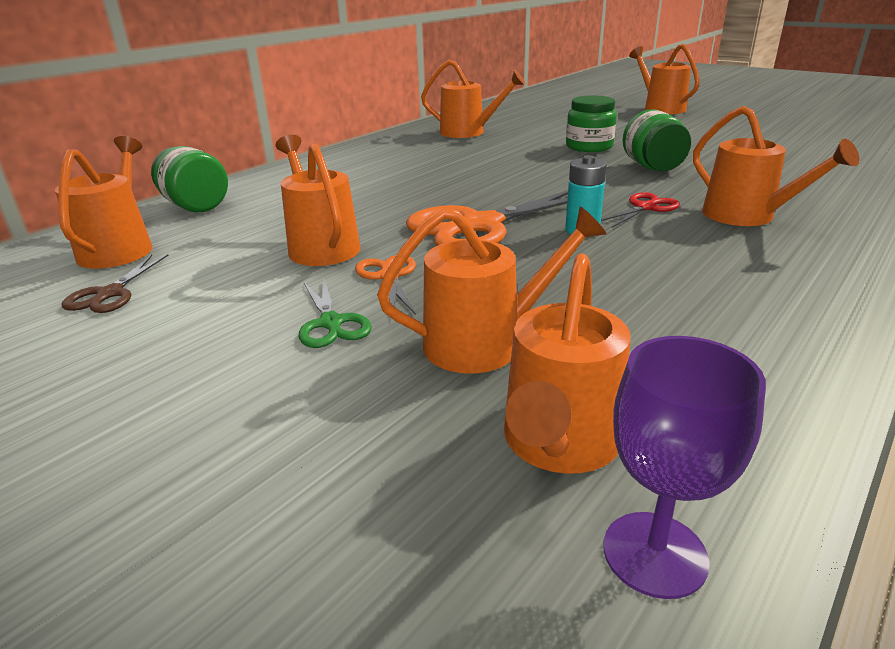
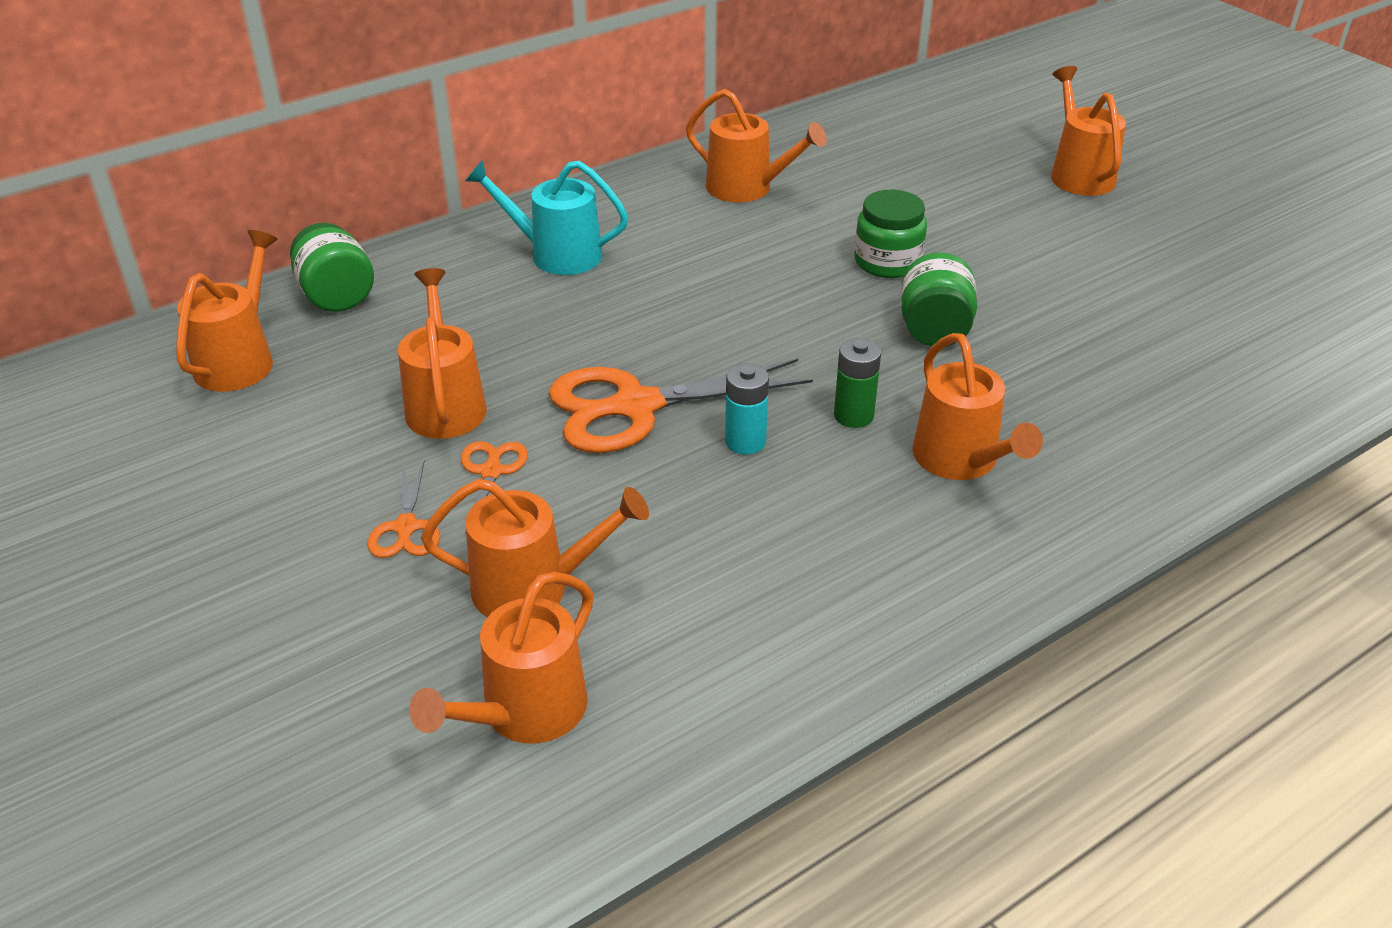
camera: 15 degrees right, 10 degrees up
brown scissors [62,254,168,313] -> none
green scissors [298,279,372,348] -> orange scissors [368,460,440,558]
red scissors [601,192,680,228] -> green battery [834,338,881,428]
purple goblet [603,336,766,599] -> none
none -> turquoise watering can [465,160,628,275]

